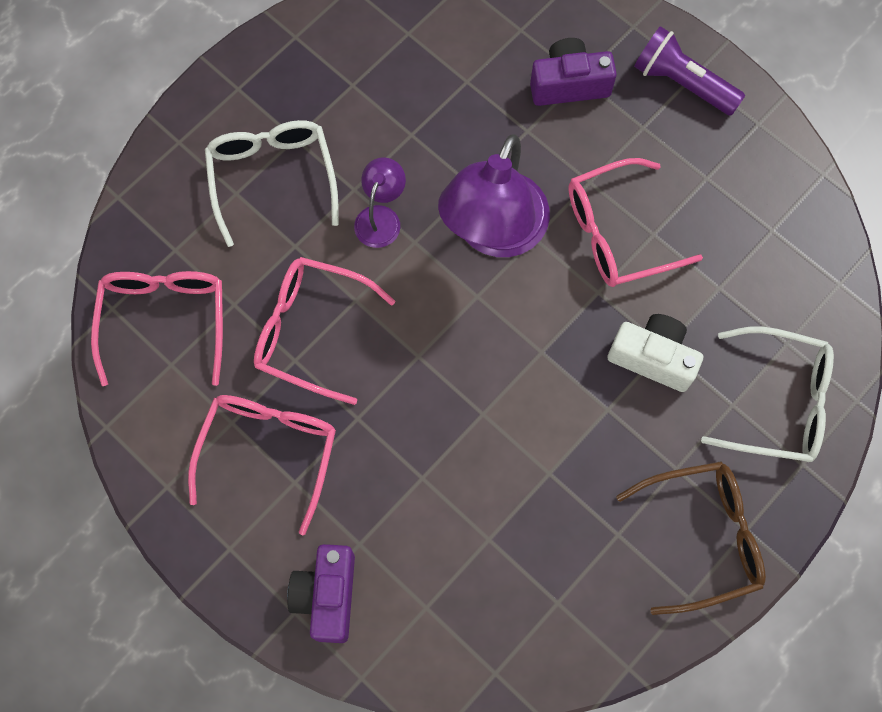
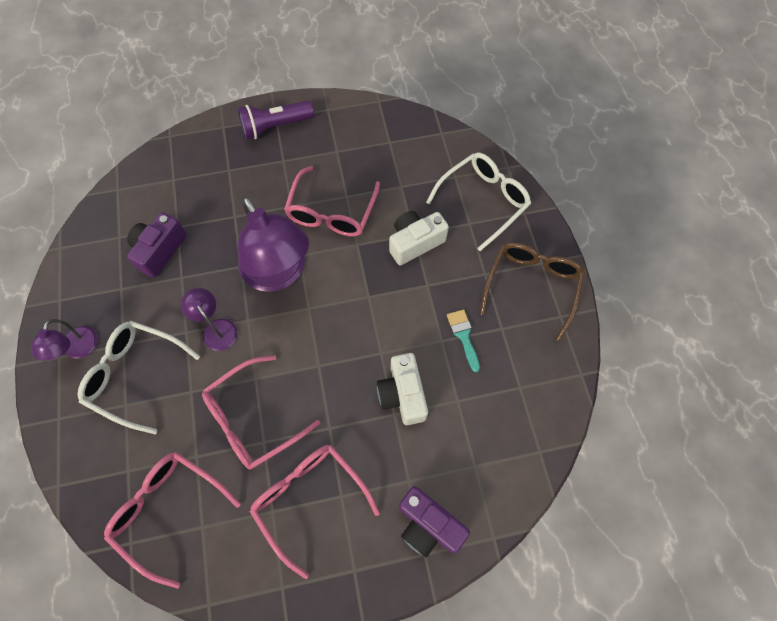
camera: 55 degrees left, 5 degrees down
purple camera [530,38,617,106] -> purple camera moved to [127,212,187,278]
none -> purple lamp [32,319,98,360]
none -> white camera [377,353,428,425]
none -> turquoise brush [447,309,480,372]

